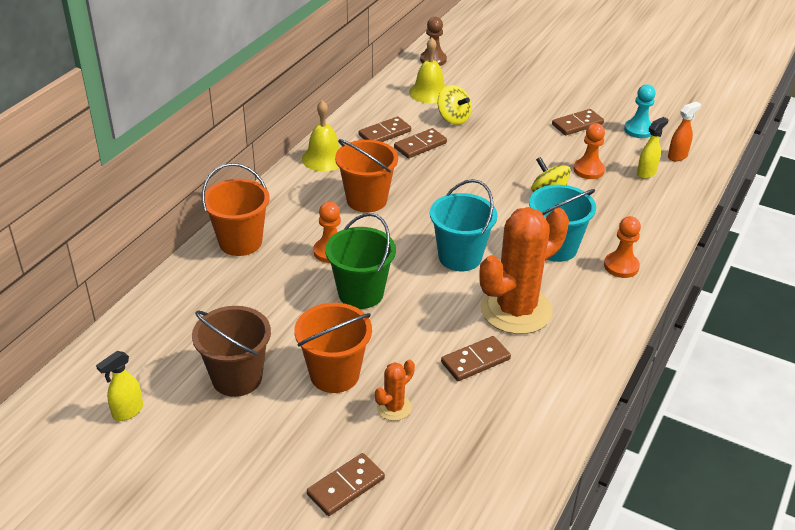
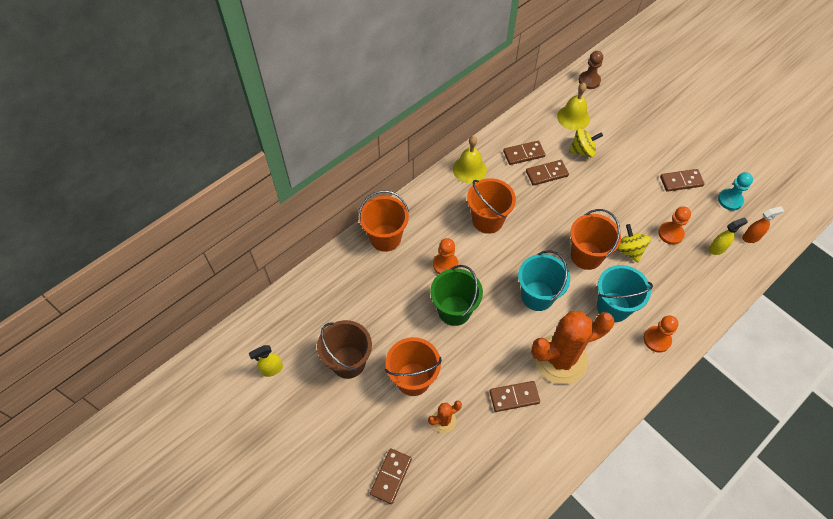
camera: 20 degrees right, 20 degrees up
brown domino [307,453,385,516] -> brown domino turned 45 degrees counterclockwise [370,448,412,504]
yellow spinning top [438,85,472,125] -> yellow spinning top turned 75 degrees counterclockwise [569,128,603,157]
none -> orange bucket [570,209,621,270]

